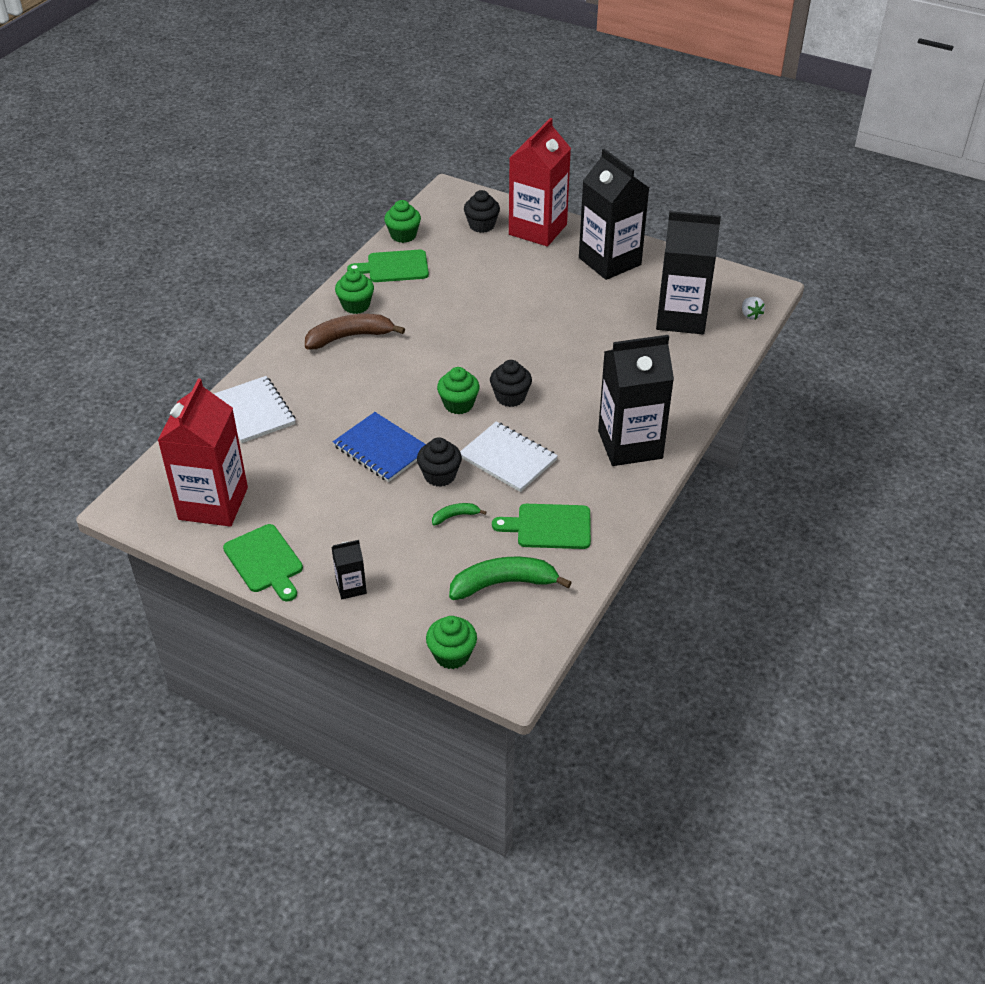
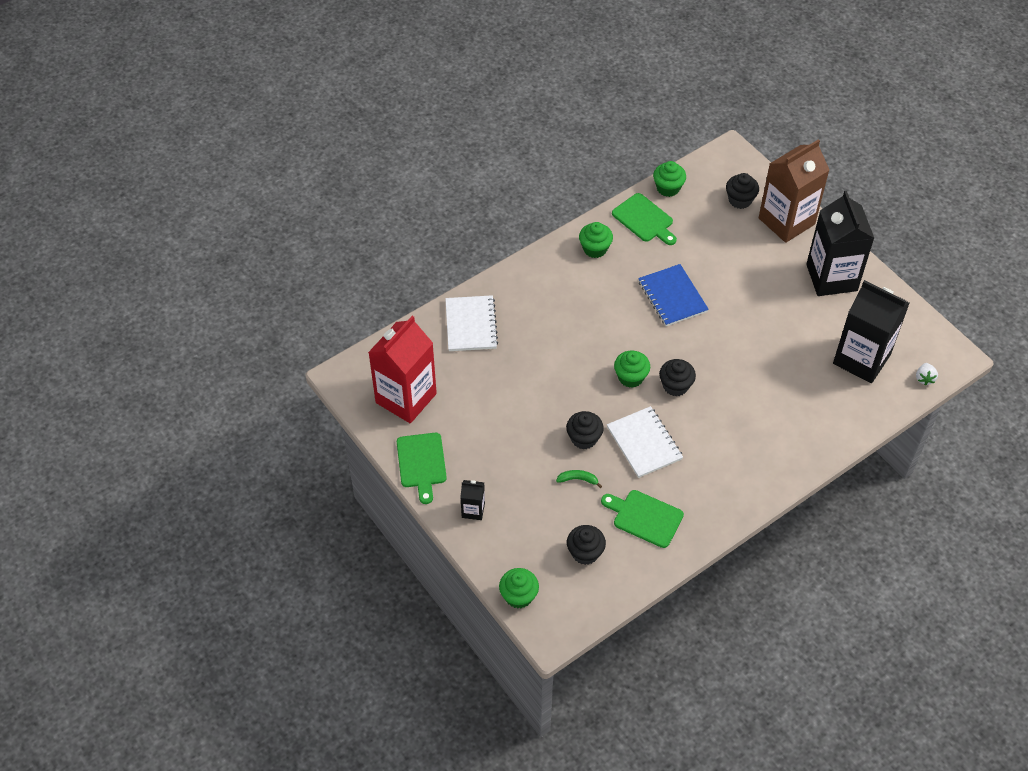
camera: 25 degrees right, 10 degrees up
brown banana [305,314,405,350] -> none
blue notebook [333,412,426,482] -> blue notebook moved to [638,264,709,326]
green cutting board [347,249,429,282] -> green cutting board turned 150 degrees counterclockwise [612,193,677,245]
green banana [449,557,572,600] -> black cupcake [567,525,606,565]
red carton [509,118,571,247] -> brown carton [759,139,829,243]
black carton [598,335,674,466] -> none

